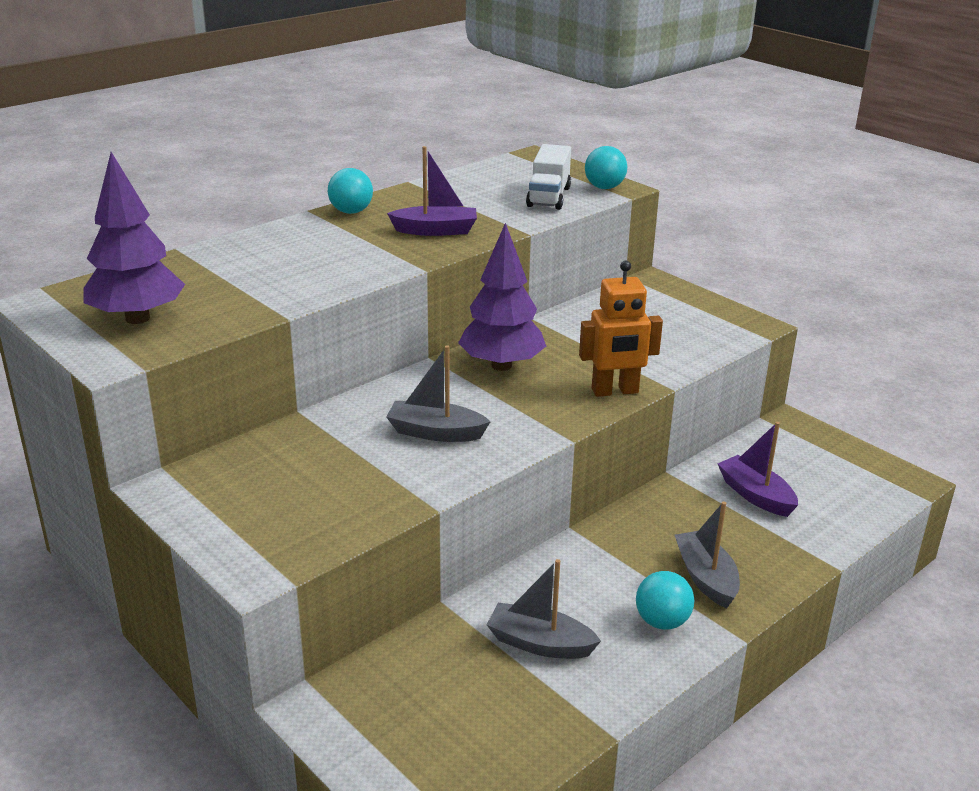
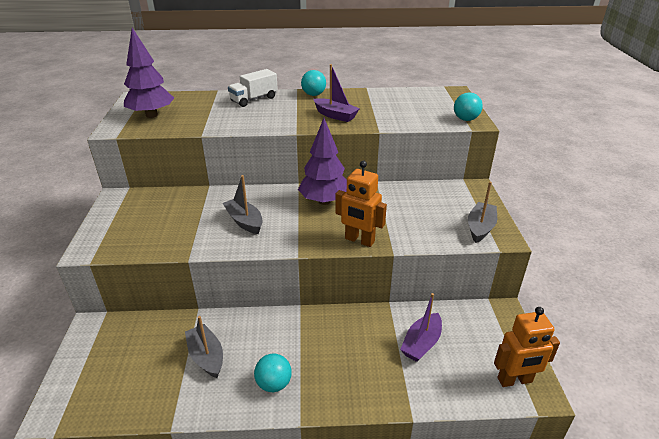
camera: 40 degrees right, 5 degrees up
white truck [526,144,571,210] -> white truck moved to [228,69,278,107]
grey boat [675,502,740,609] -> grey boat moved to [468,181,497,243]
purple boat [718,422,798,517] -> purple boat turned 150 degrees counterclockwise [400,293,442,362]
none -> orange robot [494,307,560,387]

